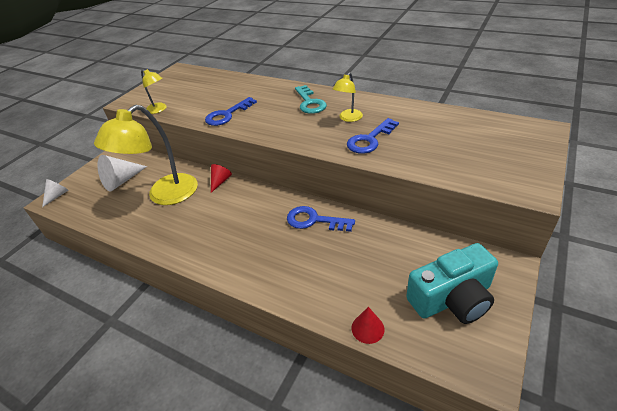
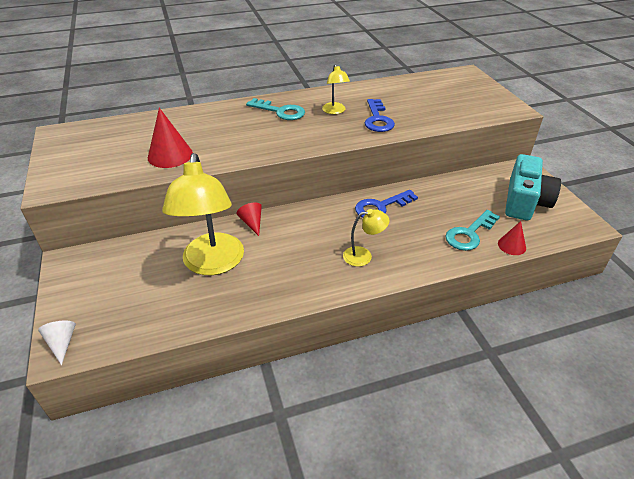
camera: 50 degrees left, 0 degrees up
white cone [97,155,147,191] -> none
yellow lamp [141,69,167,114] -> yellow lamp moved to [343,209,389,267]
blue key [205,97,257,126] -> none
none -> red cone [148,108,193,168]
none -> turquoise key [445,210,500,251]

